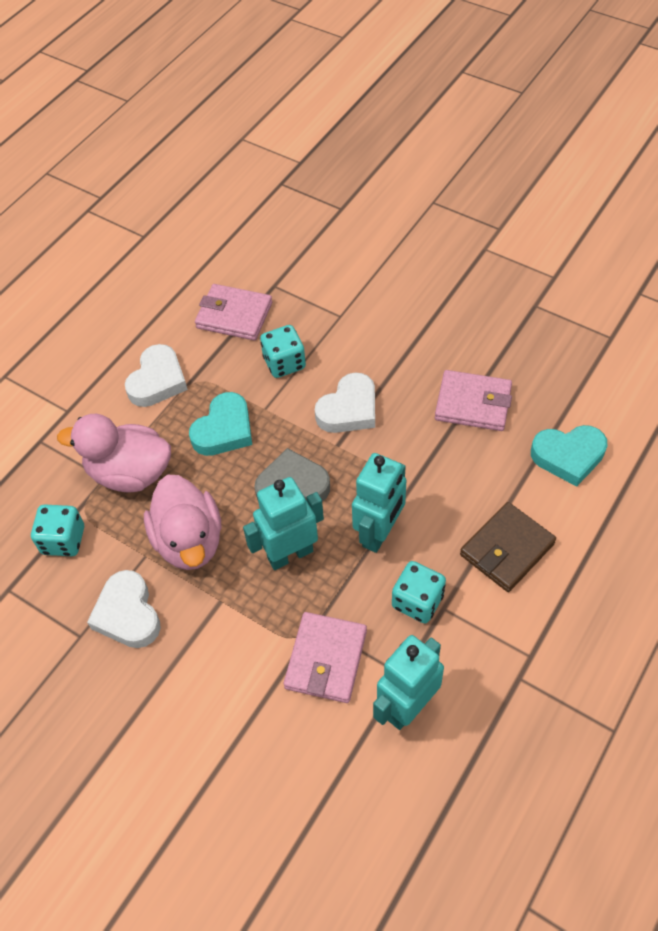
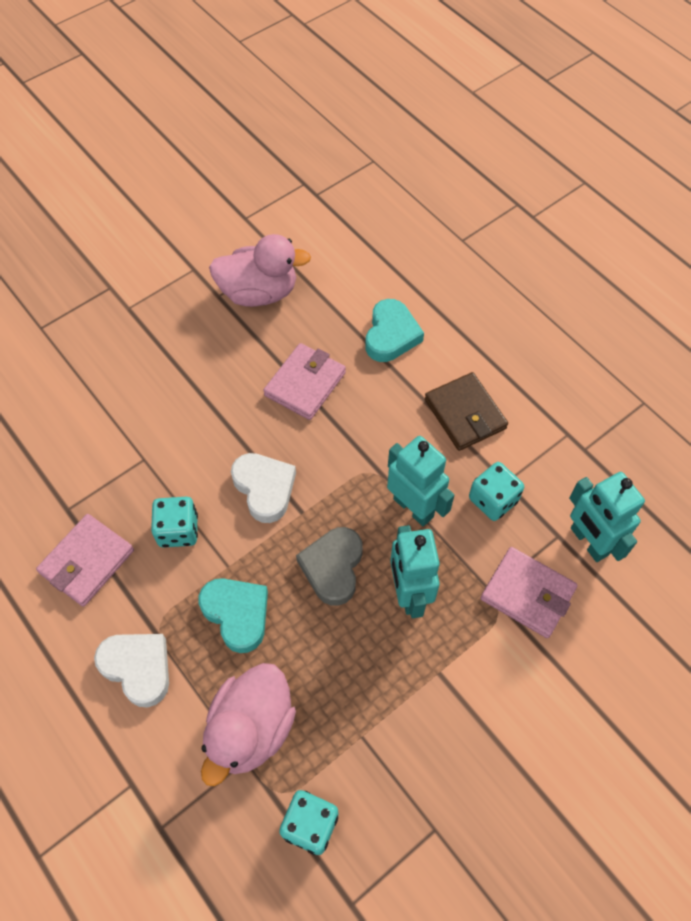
camera: 75 degrees left, 5 degrees up
white heart [87,570,161,648] -> none
pink duck [144,475,221,570] -> pink duck moved to [209,234,311,307]

